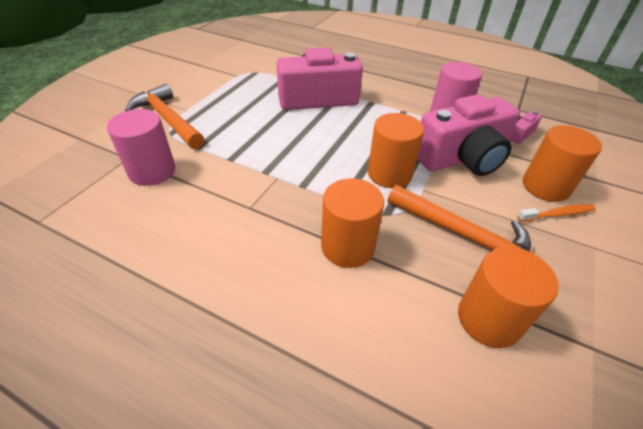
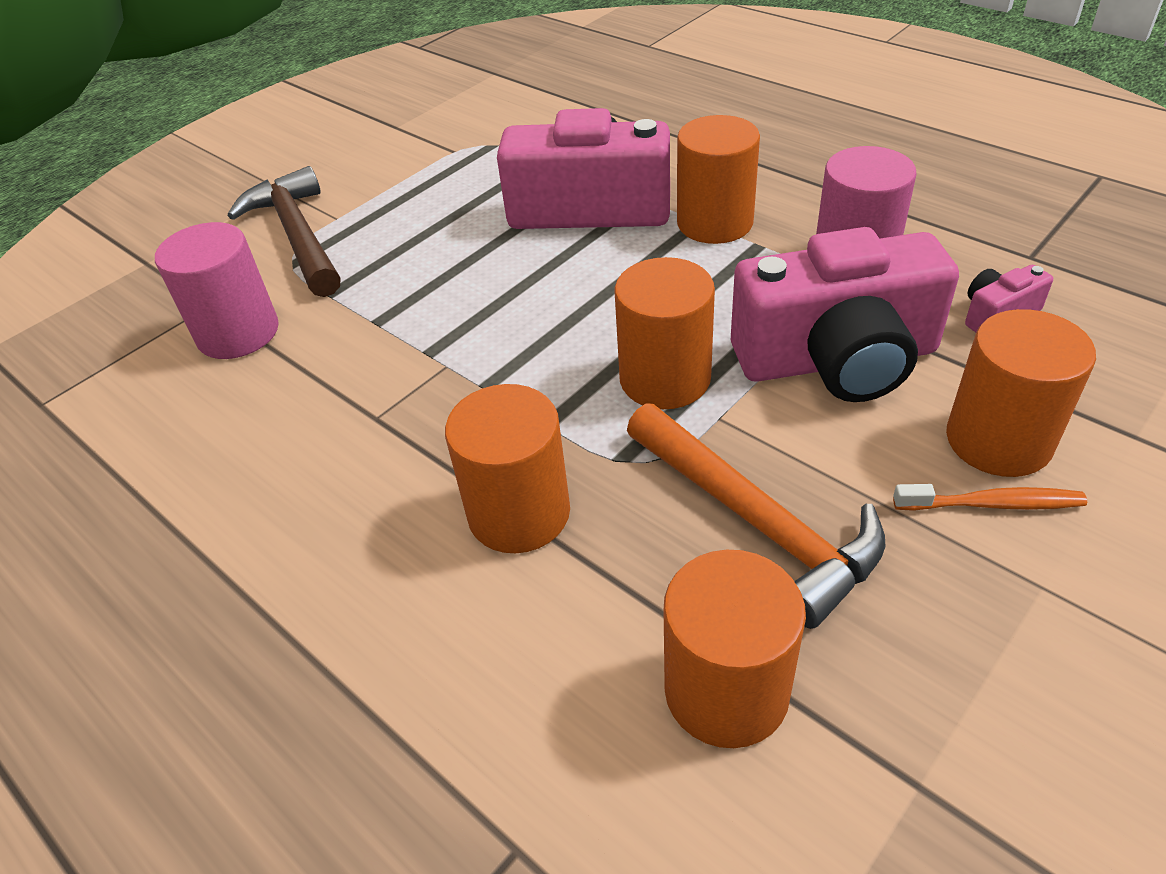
camera: 20 degrees right, 0 degrees up
orange hammer [125,84,204,149] -> brown hammer [228,166,341,297]
none -> orange cylinder [677,115,760,244]

